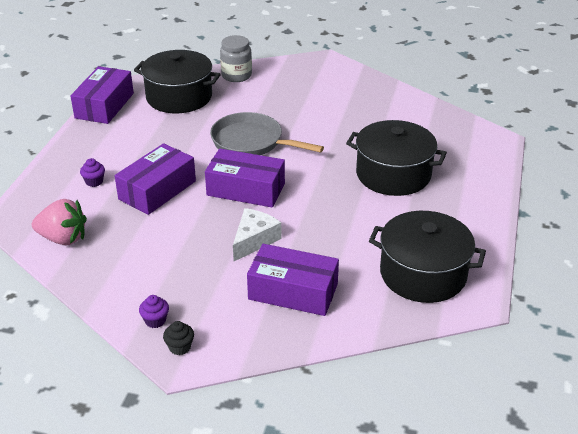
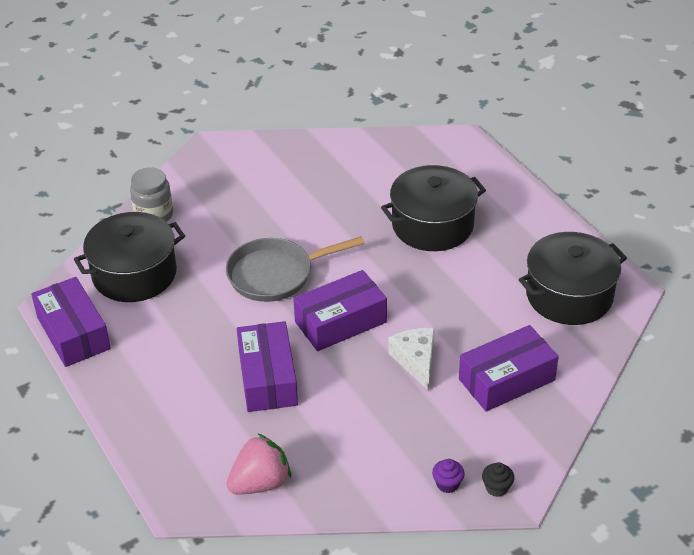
camera: 45 degrees left, 5 degrees up
purple cupcake [80,158,105,187] -> none

